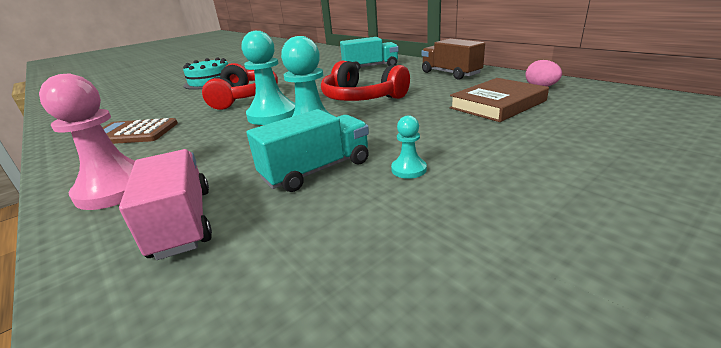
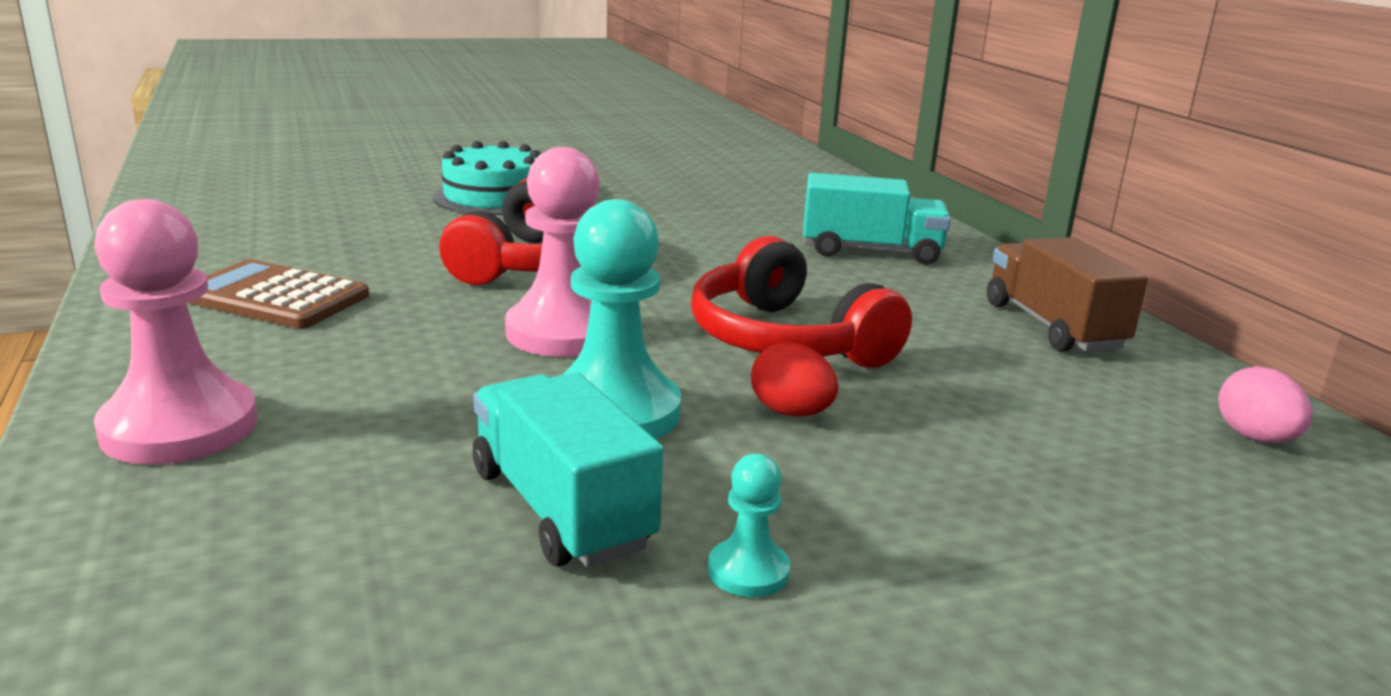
camera: 15 degrees right, 5 degrees down
pink truck [119,149,212,260] -> none
turquoise pawn [242,31,295,125] -> pink pawn [505,147,600,357]
turquoise truck [246,109,369,192] -> turquoise truck turned 105 degrees counterclockwise [473,372,663,567]
brown book [449,78,549,122] -> none
none -> red egg [751,342,838,417]

